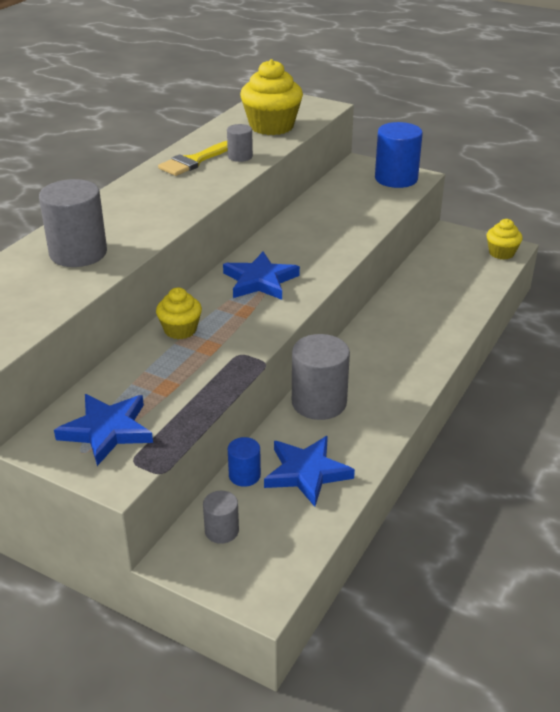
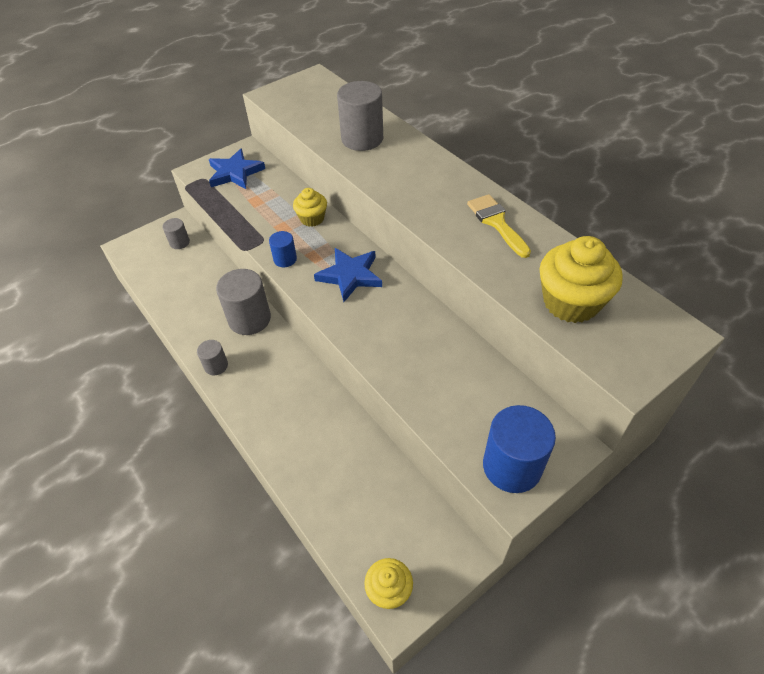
camera: 115 degrees right, 15 degrees up
grey cylinder [227,124,253,162] -> grey cylinder moved to [197,340,228,375]
blue cylinder [228,437,261,487] -> blue cylinder moved to [269,231,297,267]
blue star [264,436,355,507] -> none

